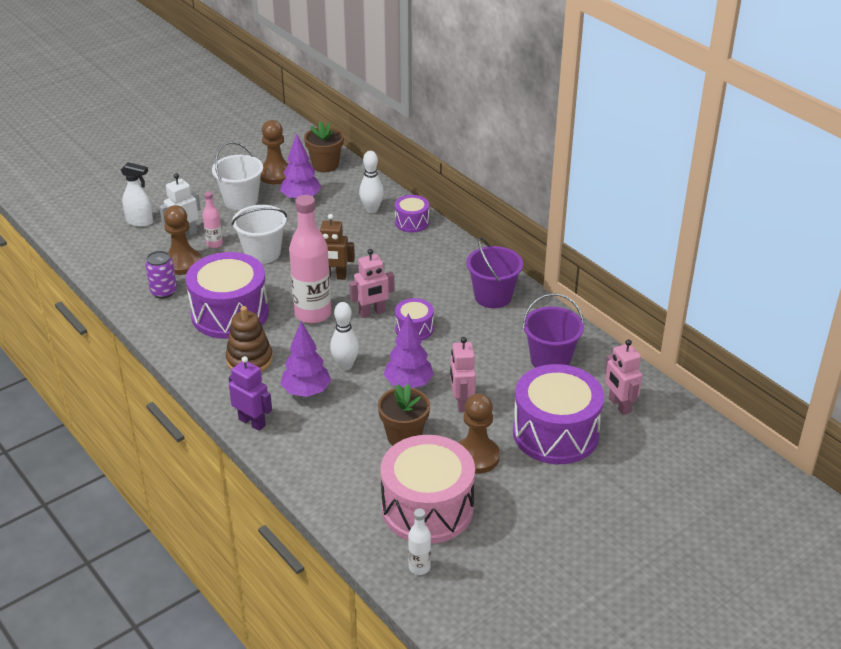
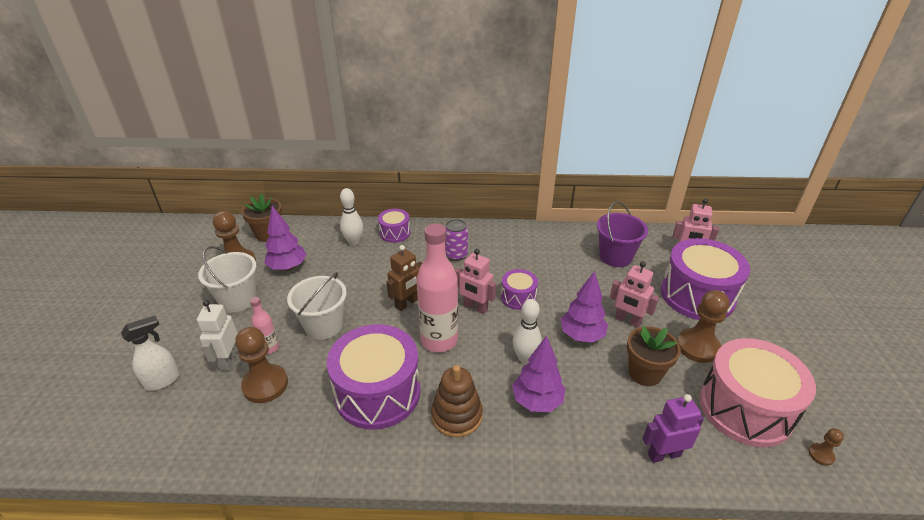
camera: 50 degrees left, 0 degrees up
purple can [145,251,177,299] -> purple can moved to [445,219,468,261]
purple robot [229,356,272,431] -> purple robot moved to [642,394,704,463]
pink robot [349,249,395,318] -> pink robot turned 105 degrees clockwise [455,249,496,314]
white bottle [408,509,431,575] -> brown pawn [808,428,844,466]
purple bucket [466,237,523,308] -> none

